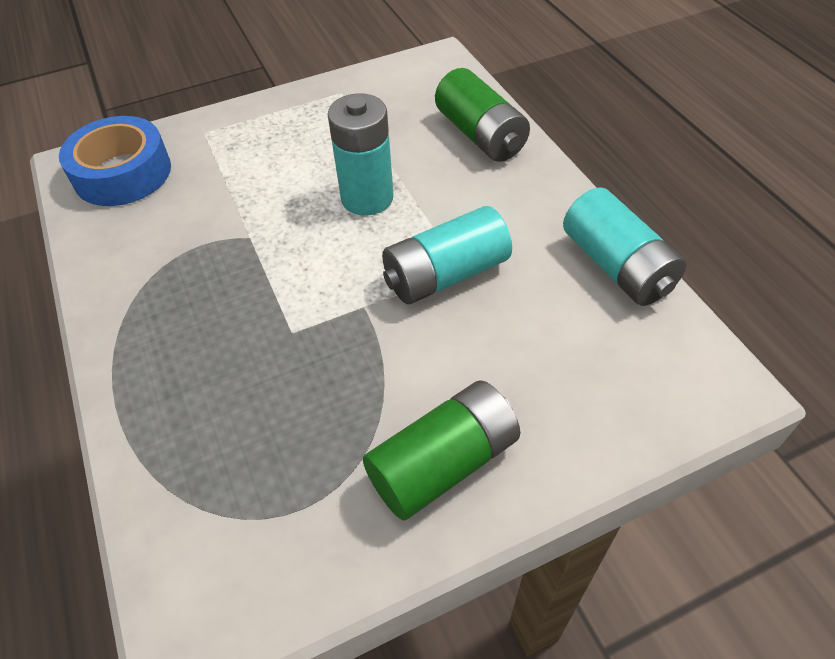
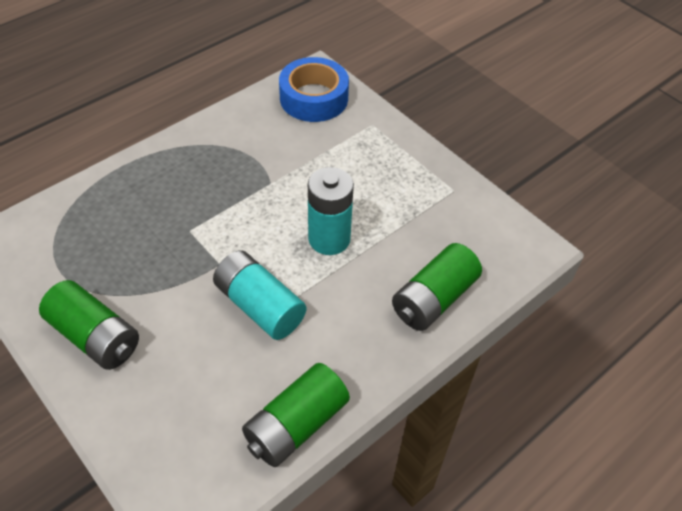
camera: 70 degrees right, 0 degrees up
turquoise battery [563,187,687,306] -> green battery [242,363,350,467]

